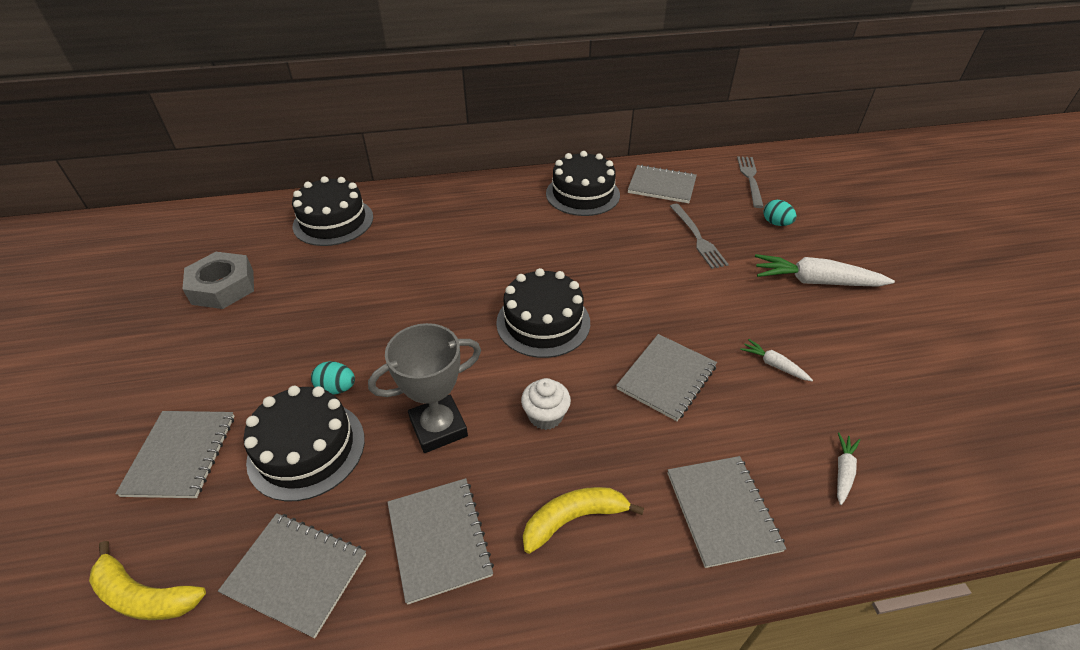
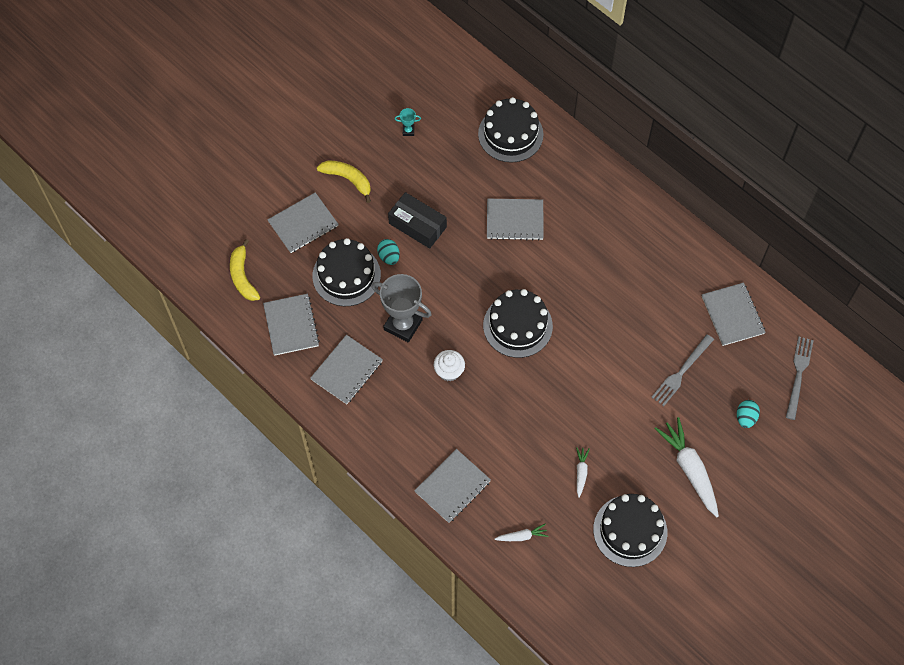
camera: 55 degrees right, 20 degrees up
grey nut [182,252,254,309] -> turquoise trophy [395,108,421,136]
yellow banana [523,487,644,554] -> yellow banana moved to [317,161,371,203]
black cake [546,151,620,216] -> black cake moved to [593,494,667,567]
grey notebook [616,334,717,421] -> grey notebook moved to [487,199,544,241]
grey fork [737,156,764,208] -> grey fork turned 45 degrees counterclockwise [786,337,814,420]
none -> black box [388,192,447,249]

